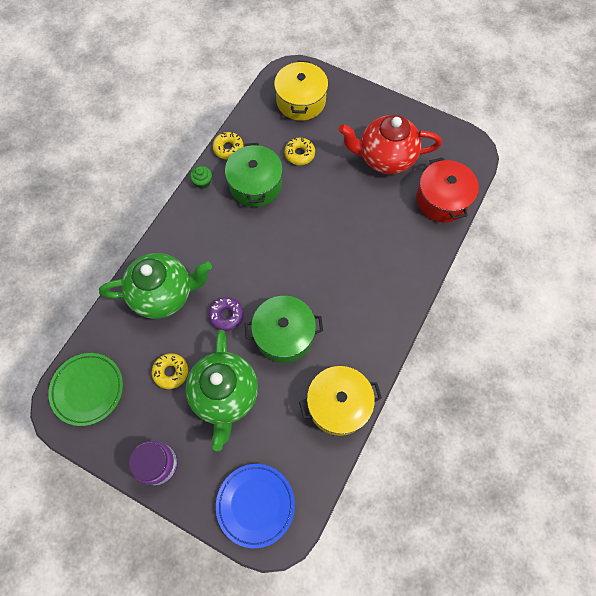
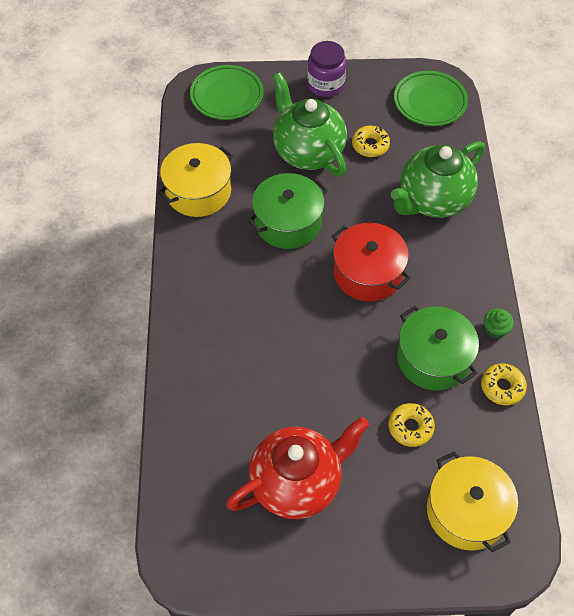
camera: 150 degrees right, 10 degrees down
purple donut [209,297,244,331] -> none
blue plate [216,464,295,548] -> green plate [190,65,264,120]
red pot [416,157,479,222] -> red pot moved to [332,223,411,302]

